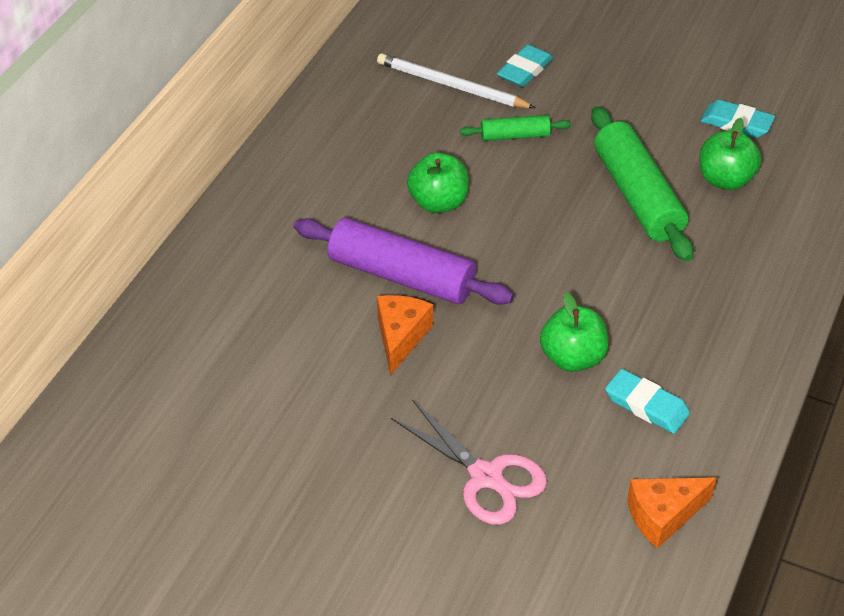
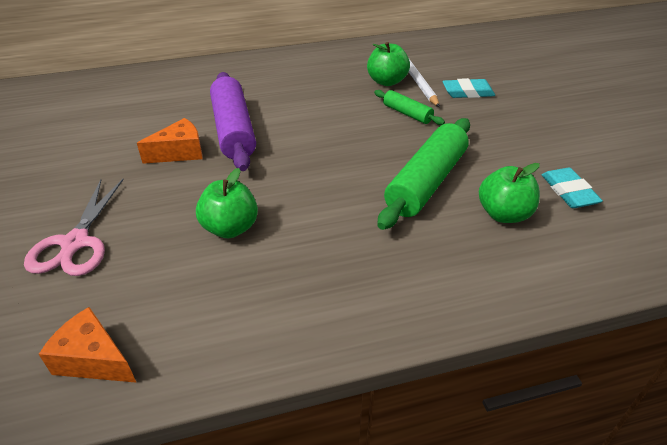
camera: 50 degrees right, 5 degrees down
green apple [407,153,469,213] -> green apple moved to [367,42,410,86]
turquoise eraser [605,369,690,434] -> none

